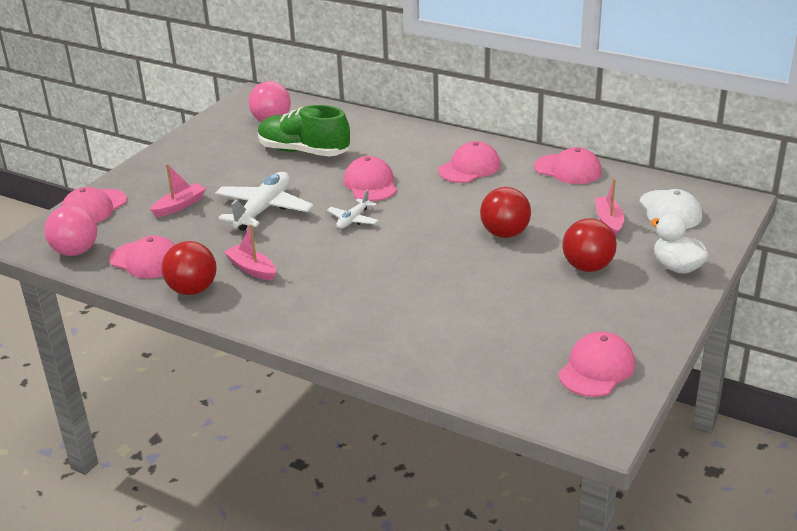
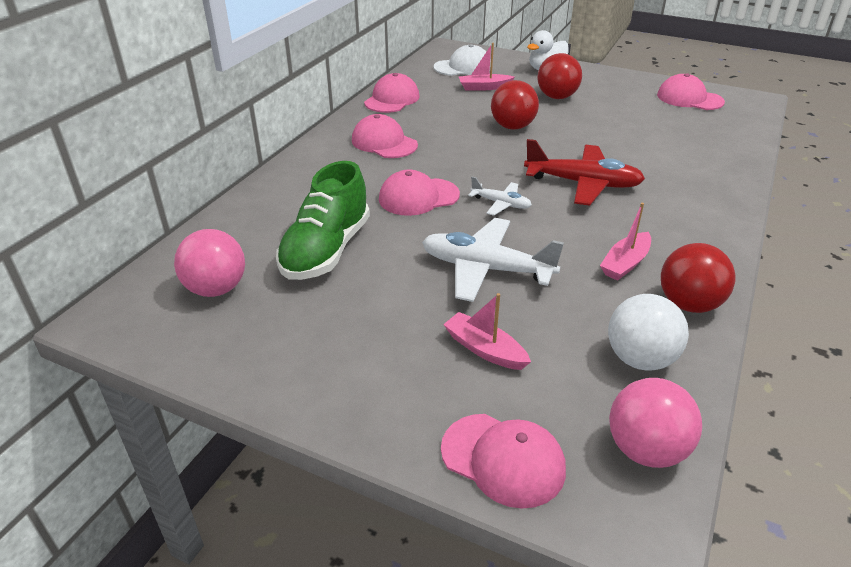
camera: 95 degrees left, 5 degrees up
pink cap [110,236,175,278] -> white ball [608,294,689,371]
none -> red plane [524,139,645,206]

